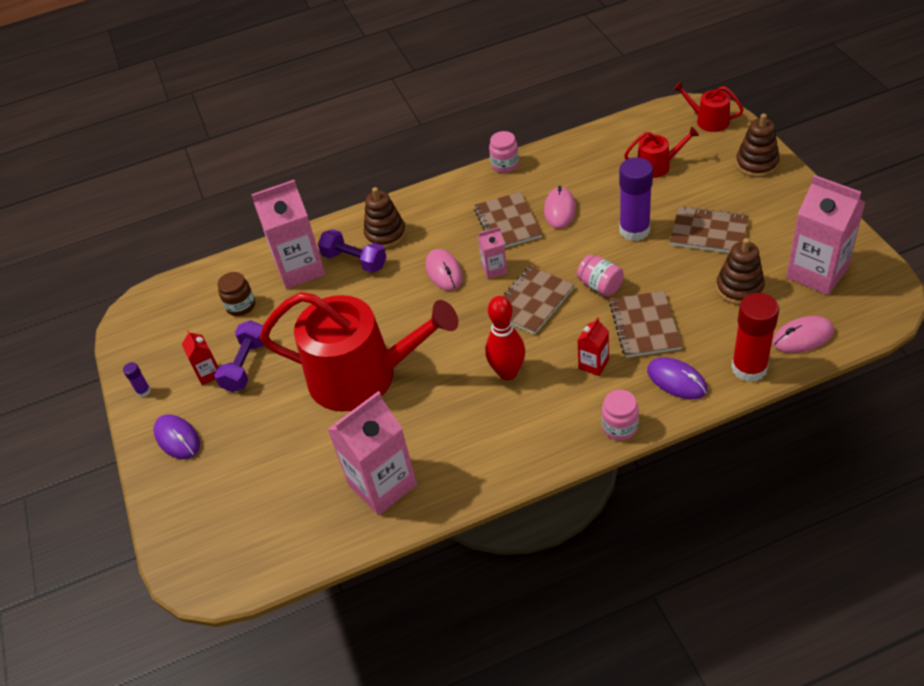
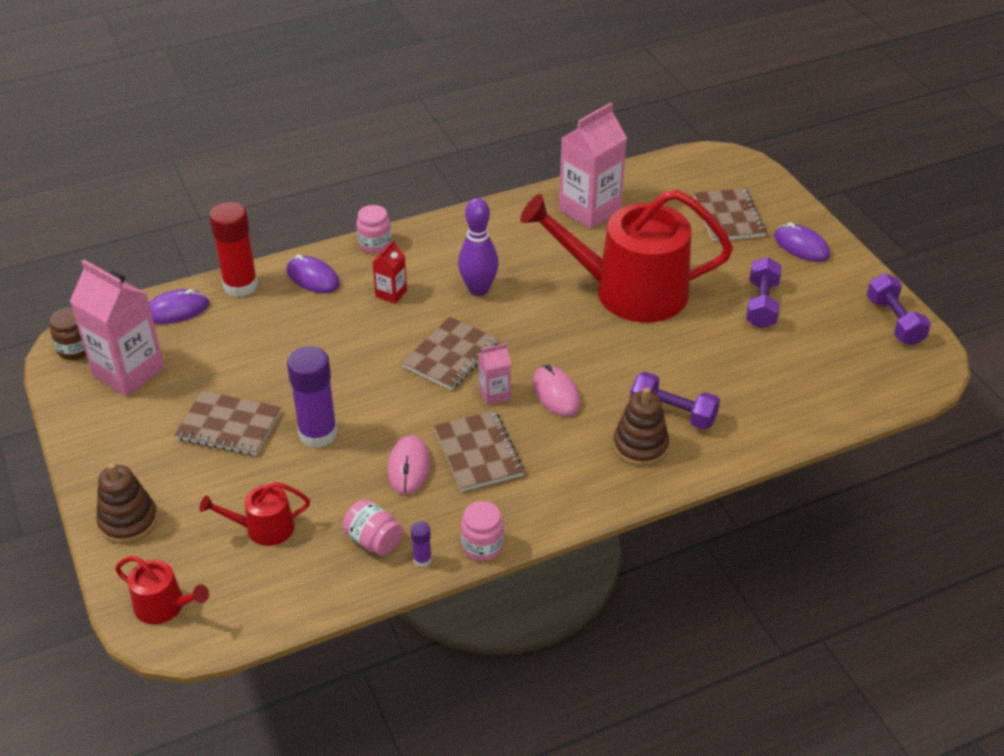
camera: 170 degrees right, 5 degrees down
purple glue stick [123,362,151,397] -> purple glue stick moved to [411,522,432,567]
red carton [182,330,218,385] -> none
brown jar [217,272,255,316] -> brown jar moved to [50,308,86,360]
pink carton [251,180,326,289] -> none
red bowling pin [485,296,525,380] -> purple bowling pin [458,198,499,296]
pink jar [577,255,624,297] -> pink jar moved to [343,499,403,556]
brown notebook [609,291,682,358] -> brown notebook moved to [694,188,766,241]
brown stacking toy [716,238,765,305] -> none
pink mouse [773,316,834,353] -> purple mouse [149,289,209,324]
none -> purple dumbbell [867,273,931,345]

